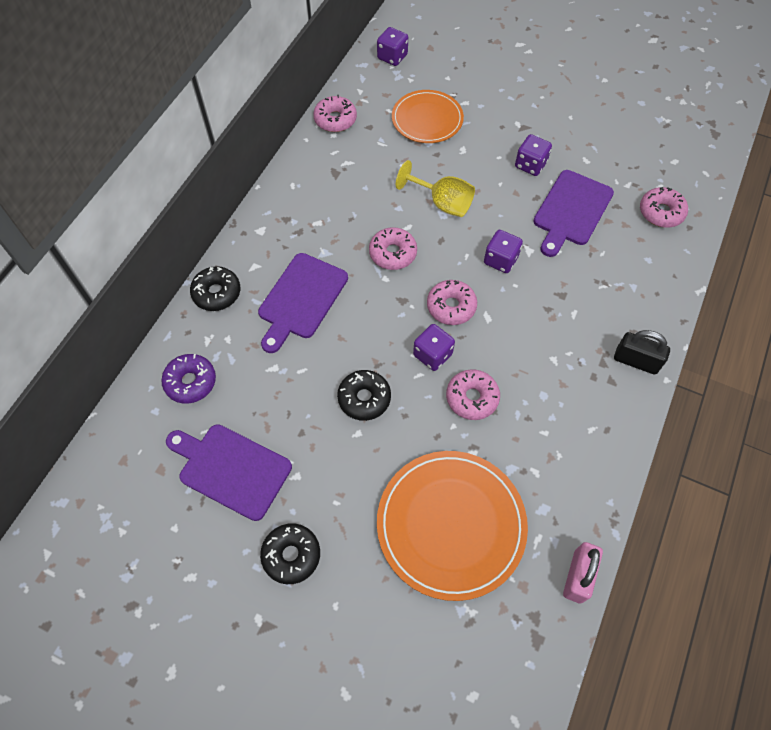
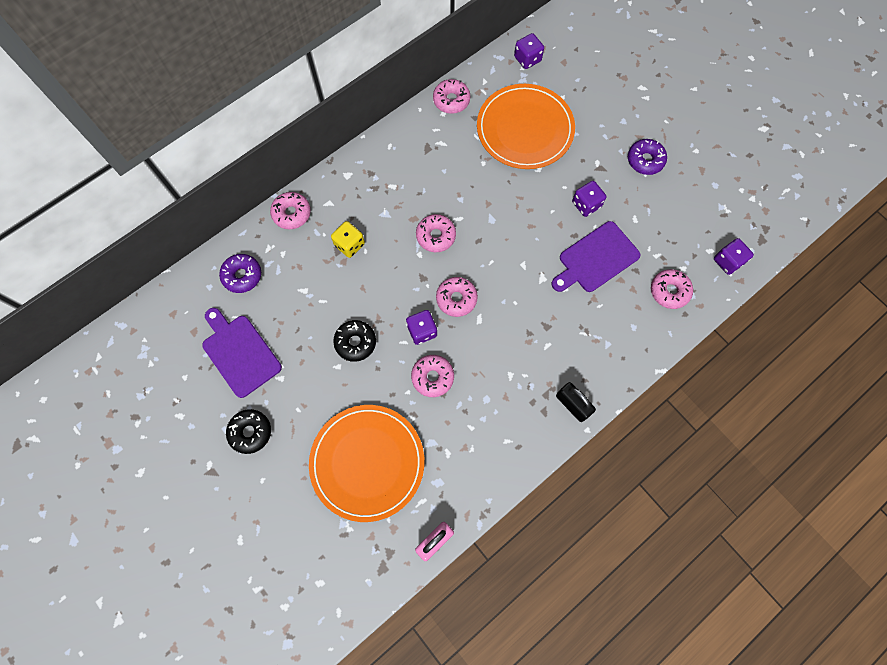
camera: 25 degrees right, 10 degrees up
black donut [190,266,240,311] -> pink donut [270,192,311,229]
purple cutting board [258,253,348,353] -> yellow dice [331,221,365,258]
orange plate [392,90,464,143] -> orange plate [477,84,575,169], size x1.55
yellow goblet [396,160,475,217] -> none
purple dice [484,230,523,273] -> purple dice moved to [714,238,754,275]
none -> purple donut [628,139,667,175]

